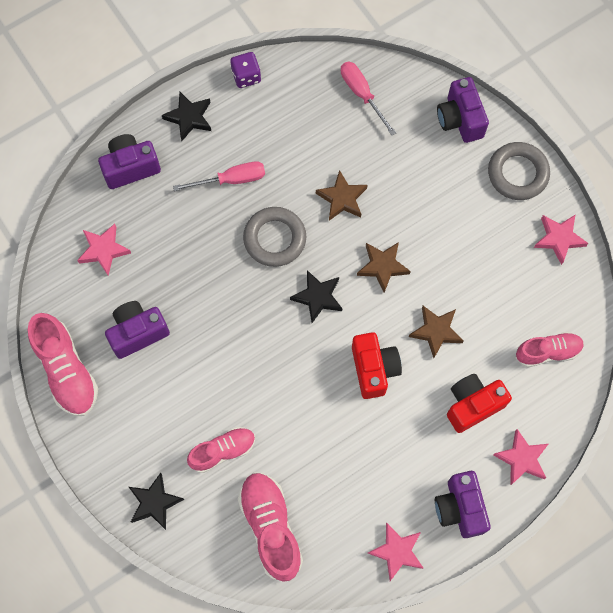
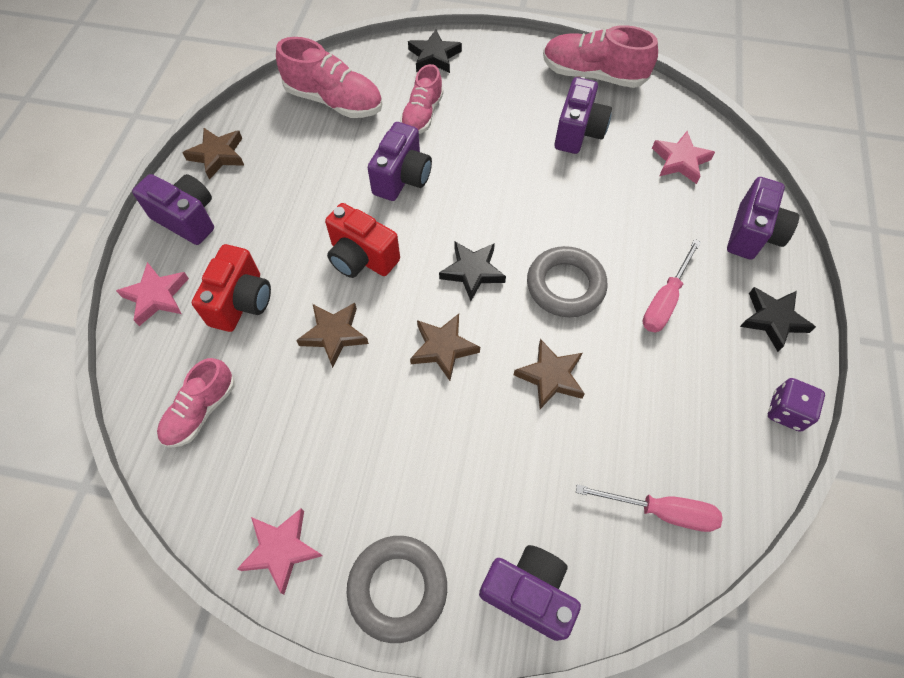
camera: 135 degrees right, 10 degrees down
pink star [368,523,423,581] -> brown star [182,128,244,180]
none -> purple camera [368,122,432,201]

